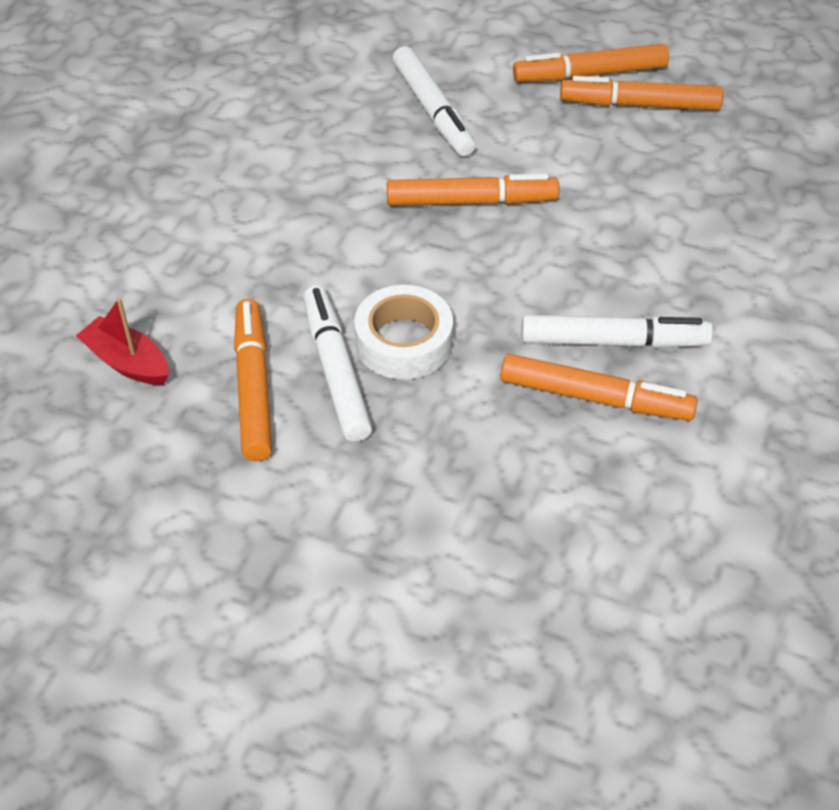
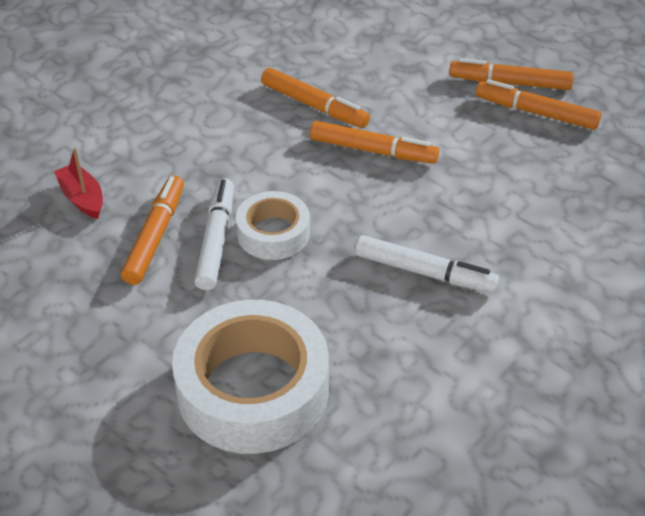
camera: 20 degrees right, 5 degrees down
white marker [392,46,476,156] -> none
orange marker [500,354,698,421] -> orange marker moved to [261,68,370,128]
none -> white tape [172,300,329,454]

